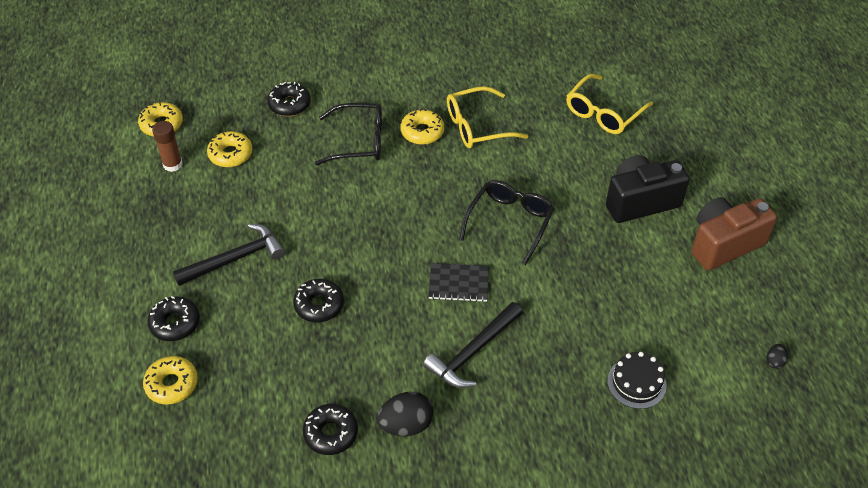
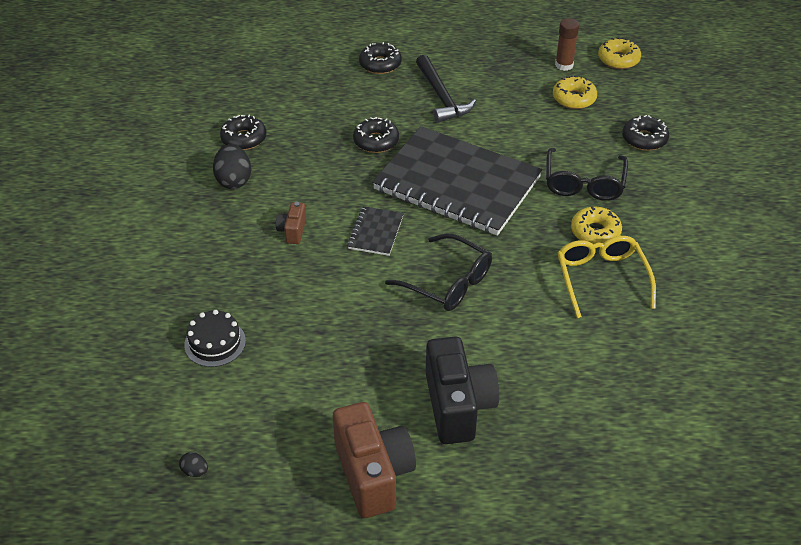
camera: 100 degrees right, 5 degrees down
yellow donut [143,356,198,404] -> none
black hammer [423,302,523,388] -> brown camera [276,202,306,244]
yellow glasses [566,74,653,134] -> none
none -> black notebook [372,126,542,236]

